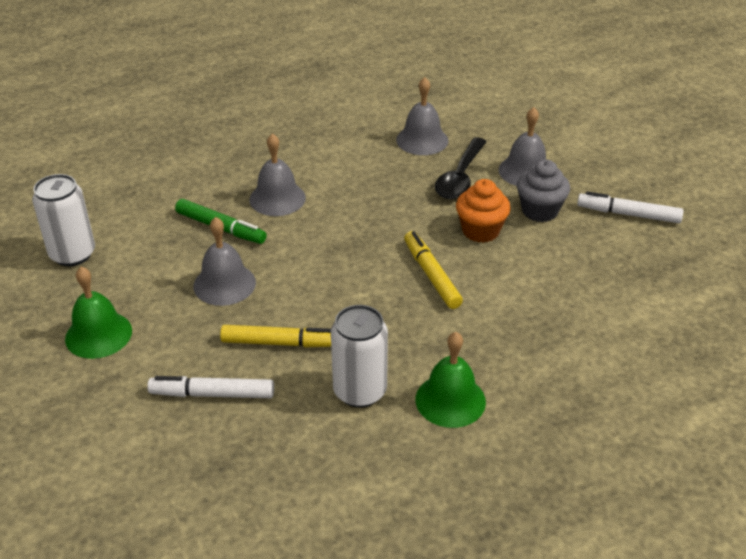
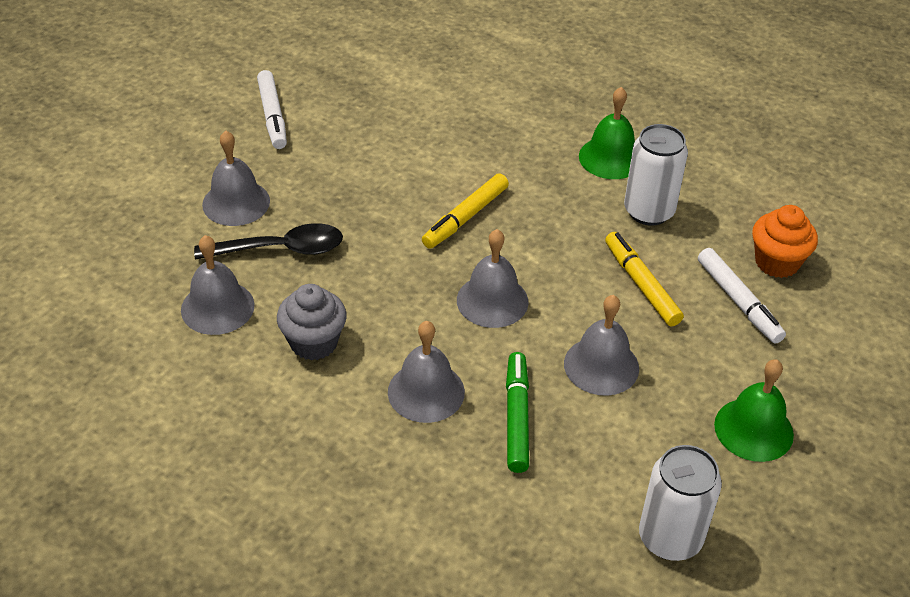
camera: 120 degrees left, 5 degrees up
orange cupcake [456,179,511,243] -> orange cupcake moved to [752,205,818,278]
grey cupcake [517,160,570,222] -> grey cupcake moved to [277,284,346,361]
none -> grey bell [457,229,529,328]

